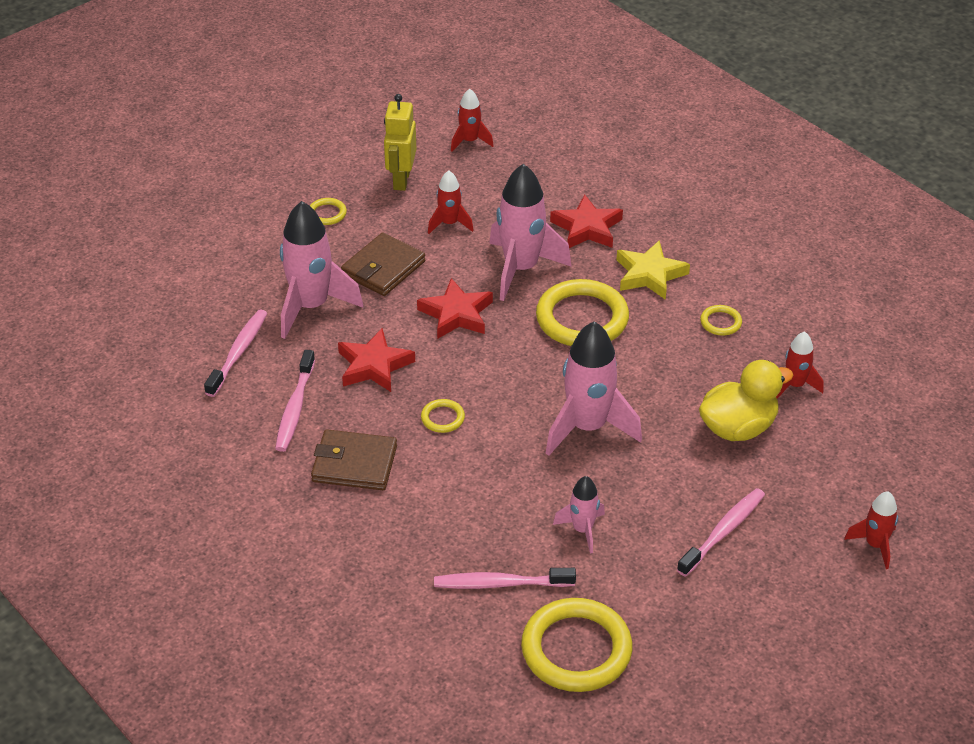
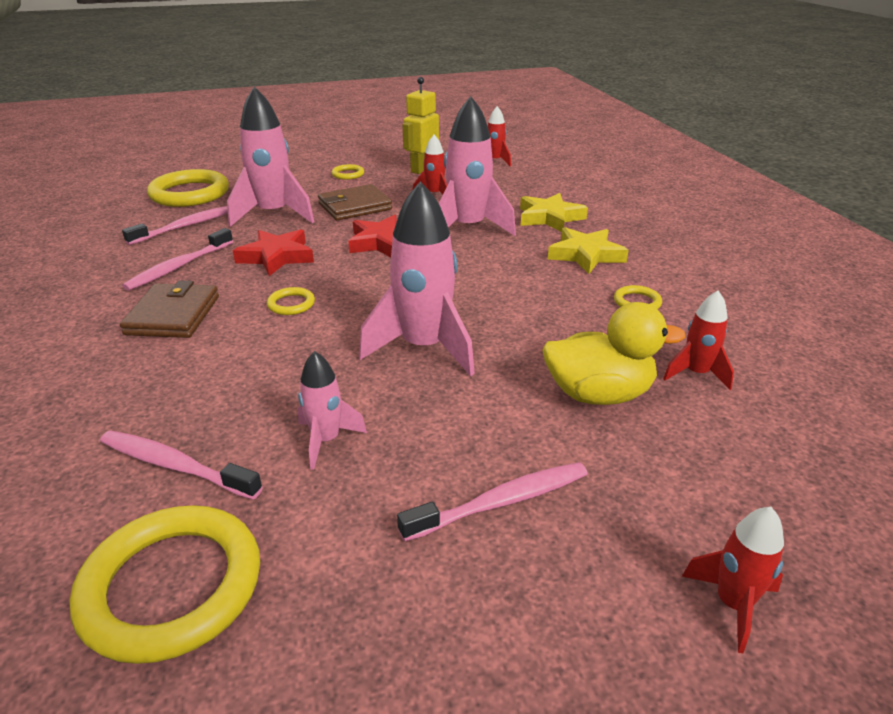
camera: 25 degrees right, 10 degrees down
brown wallet [311,429,397,490] -> brown wallet turned 60 degrees clockwise [120,280,219,338]
yellow ring [536,279,629,346] -> yellow ring moved to [147,169,229,207]
red star [550,194,623,248] -> yellow star [520,193,588,232]

